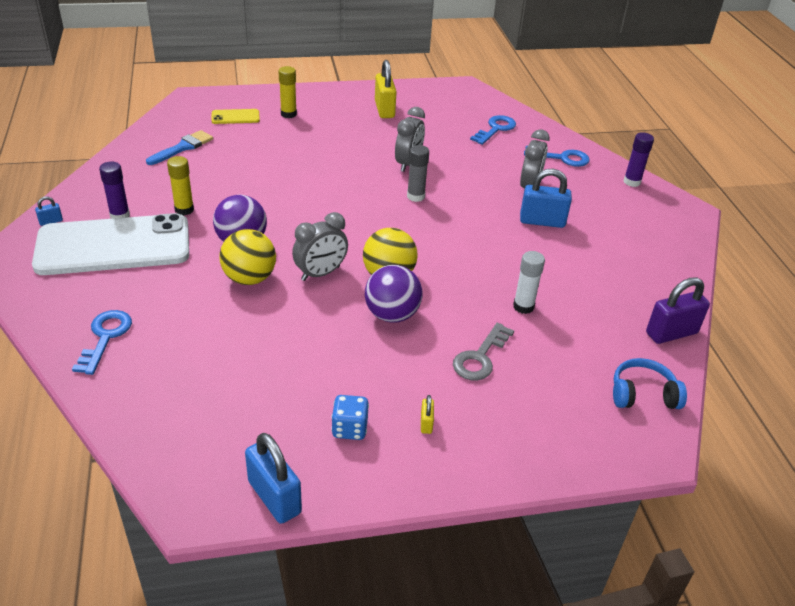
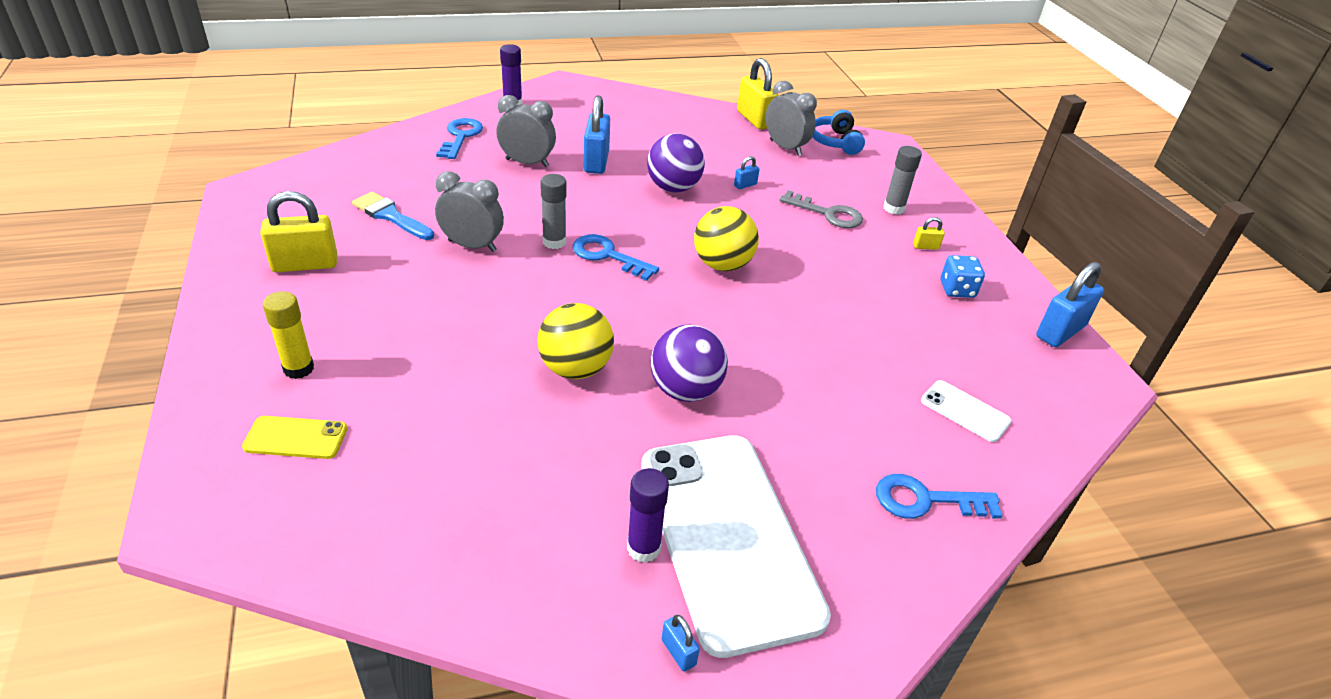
camera: 95 degrees left, 0 degrees up
blue brush [146,130,213,165] -> blue brush moved to [352,192,434,240]
yellow glue stick [167,156,194,215] -> none
yellow phone [211,109,260,124] -> yellow phone turned 75 degrees counterclockwise [242,416,347,459]
yellow ball [220,229,276,285] -> yellow ball moved to [537,303,614,379]
grey clock [292,212,348,281] -> grey clock moved to [766,81,817,156]
purple ball [365,265,422,323] -> purple ball moved to [647,134,705,192]
blue key [470,115,516,145] -> blue key moved to [573,234,659,281]
white glue stick [513,251,545,314] -> blue padlock [734,156,760,189]
purple padlock [646,277,710,344] -> yellow padlock [737,58,778,129]
none -> grey glue stick [884,146,922,215]
none -> white phone [921,380,1012,442]

